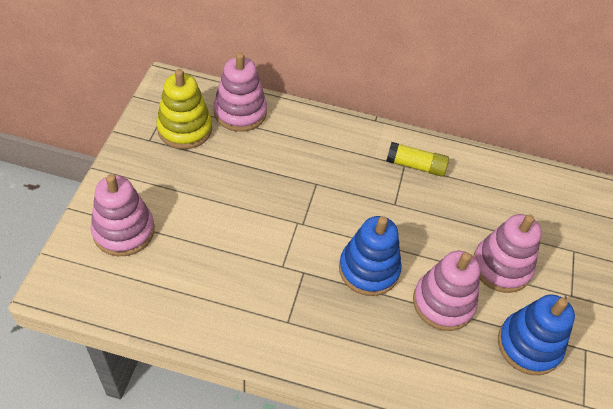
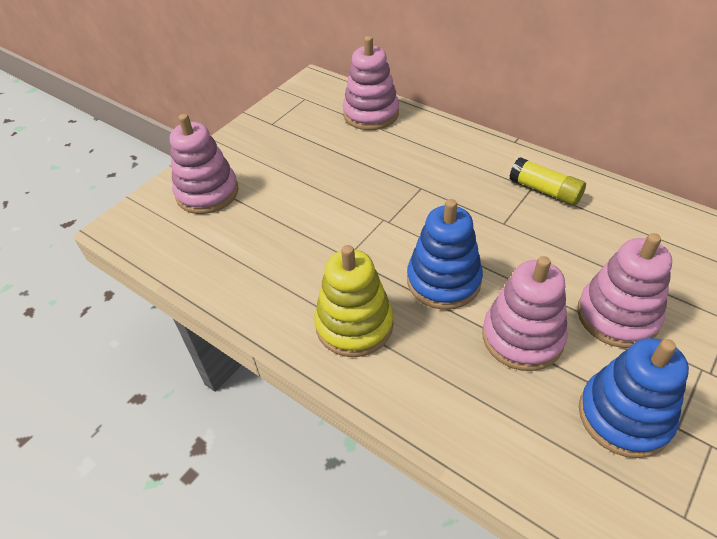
camera: 30 degrees right, 5 degrees down
yellow stacking toy [156,69,212,149] -> yellow stacking toy moved to [314,245,393,357]

